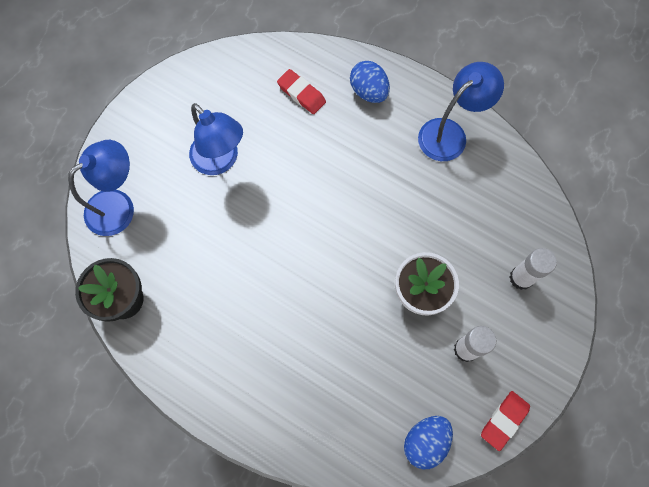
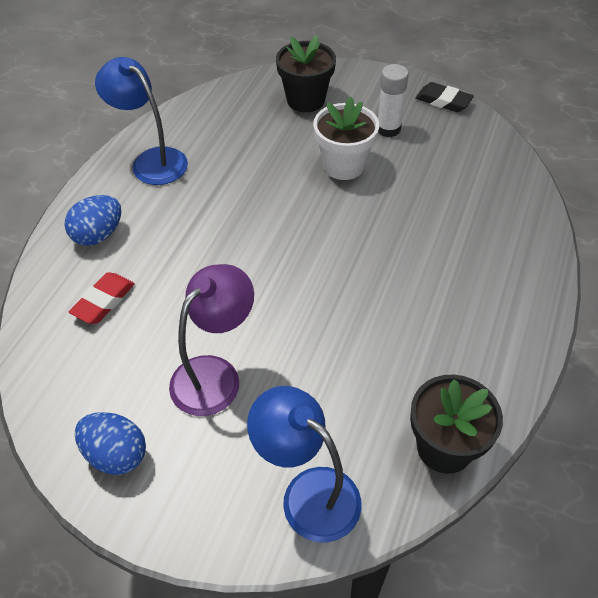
camera: 100 degrees left, 20 degrees down
blue lamp [189,103,243,175] -> purple lamp [169,264,254,416]
blue egg [404,416,453,470] -> blue egg moved to [75,412,146,475]
red eraser [481,391,530,451] -> black eraser [416,82,474,112]
white glue stick [509,248,557,290] -> black flower pot [276,35,336,112]

